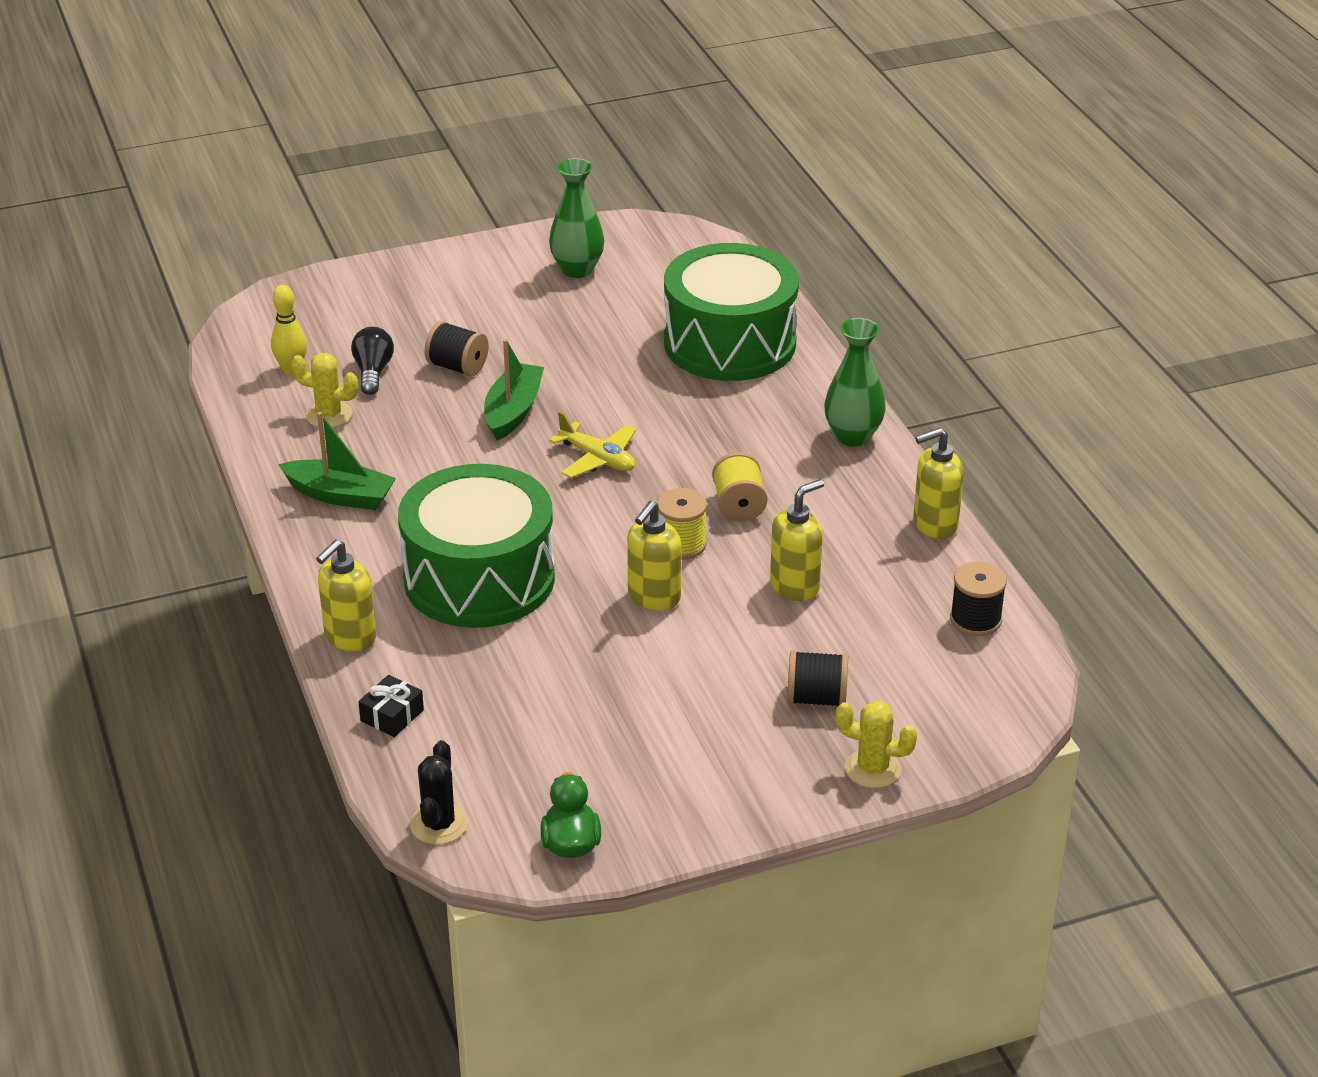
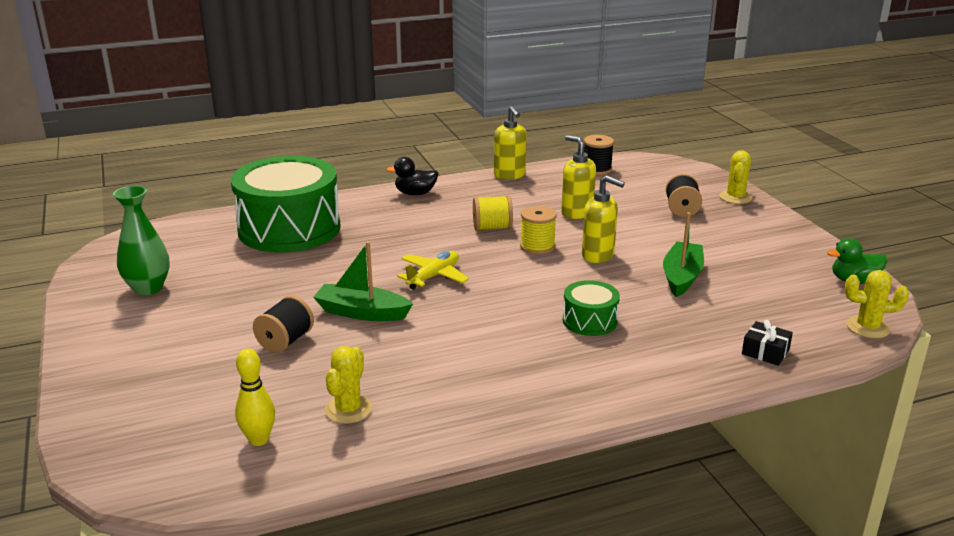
camera: 90 degrees left, 10 degrees down
green boat [278,412,396,510] -> green boat moved to [663,212,704,297]
yellow soap dispenser [316,540,376,651] -> none
black light bulb [351,327,394,395] -> none
green drum [398,464,555,628] -> green drum [563,280,620,336], size x0.45
black cactus [410,740,468,845] -> yellow cactus [845,270,909,338]
green vase [824,318,886,447] -> black duck [386,157,439,195]

